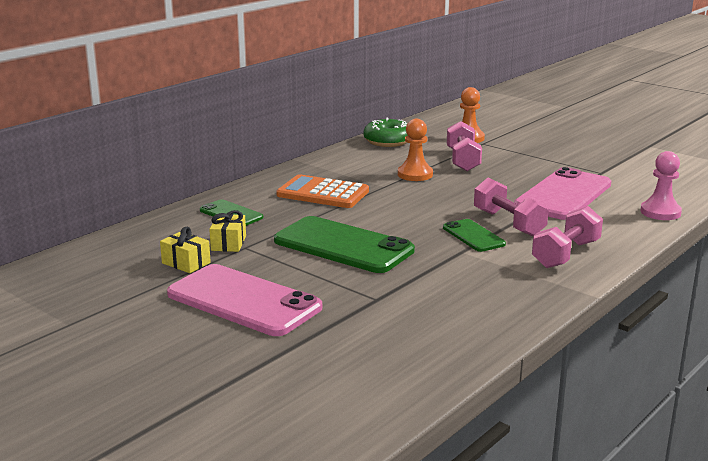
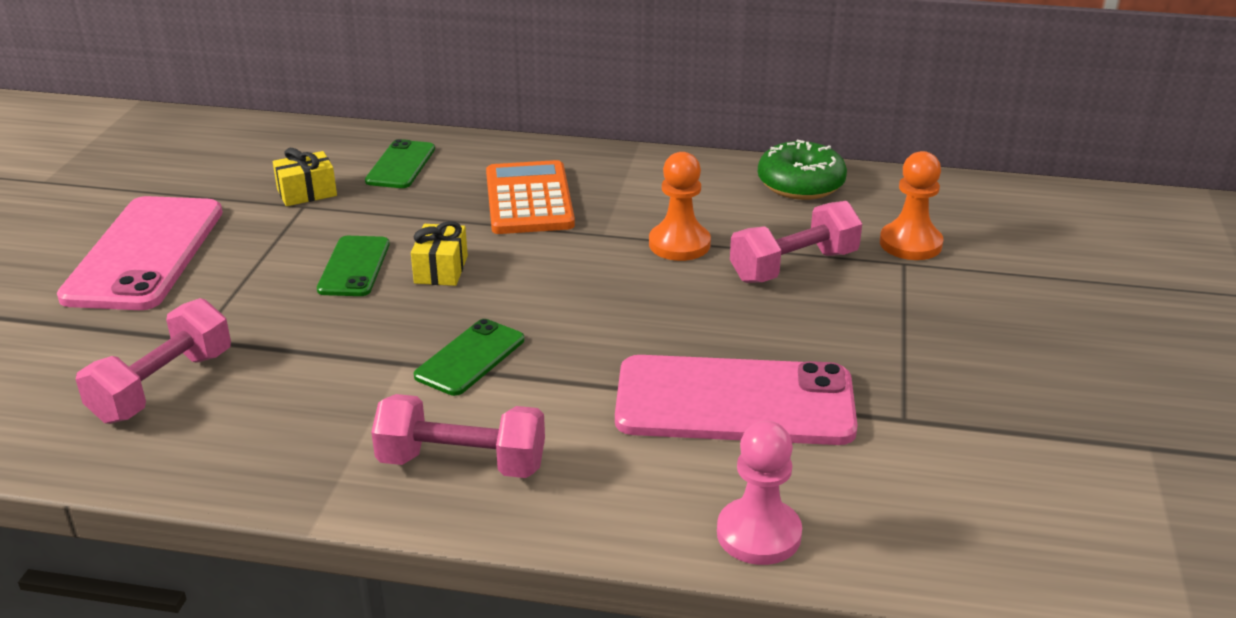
camera: 60 degrees right, 10 degrees up
yellow gift [160,227,211,273] -> yellow gift moved to [411,221,468,286]
green phone [274,216,415,273] -> green phone [317,236,390,296], size x0.52
pink dumbbell [474,178,549,236] -> pink dumbbell moved to [76,298,231,424]

